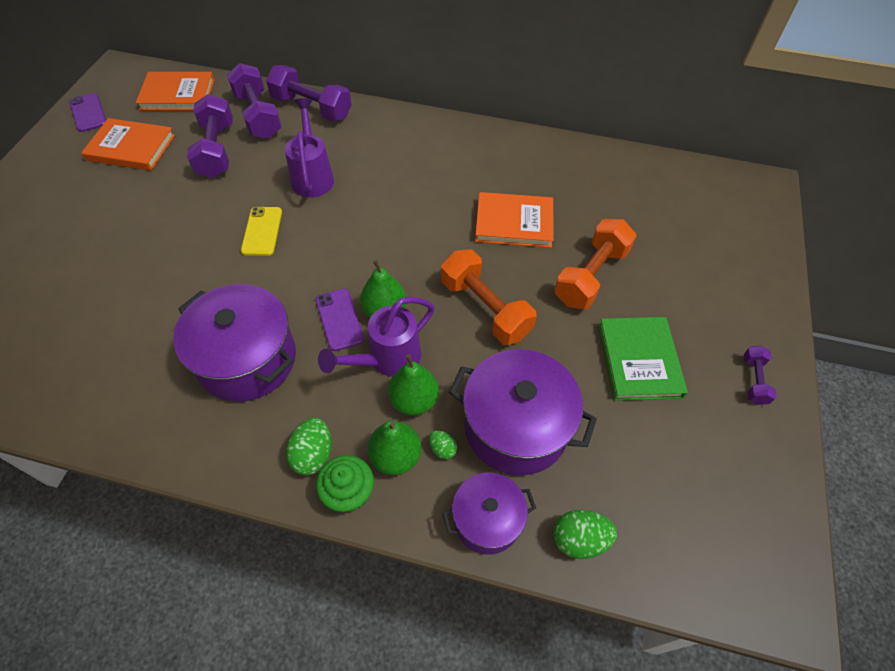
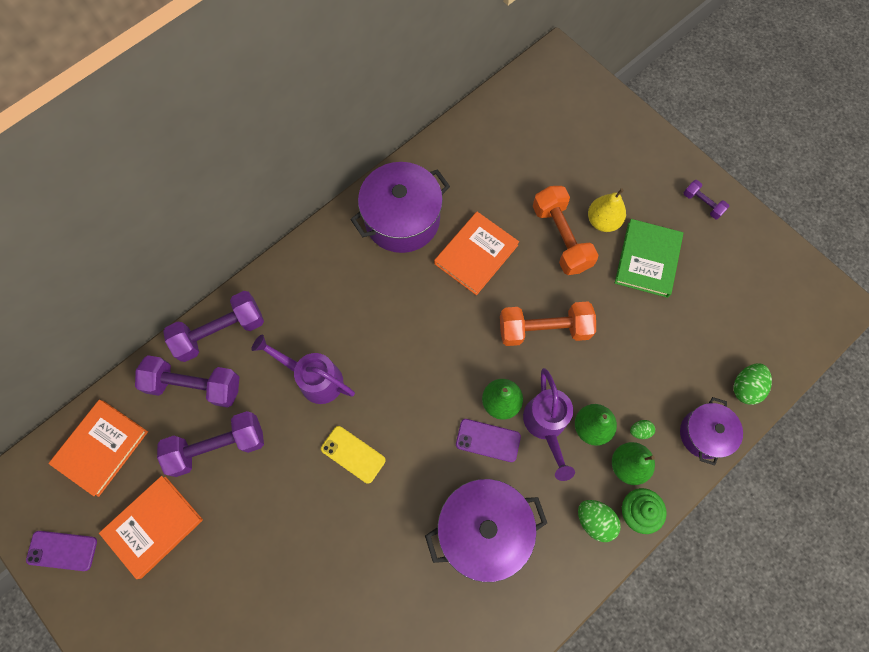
camera: 55 degrees left, 15 degrees up
purple dumbbell [187,94,233,178] -> purple dumbbell turned 45 degrees counterclockwise [157,411,264,477]
purple pot [449,349,597,475] -> purple pot moved to [350,162,450,253]
green book [598,317,688,401] -> green book turned 75 degrees clockwise [615,219,683,298]
none -> yellow pear [588,188,626,232]

